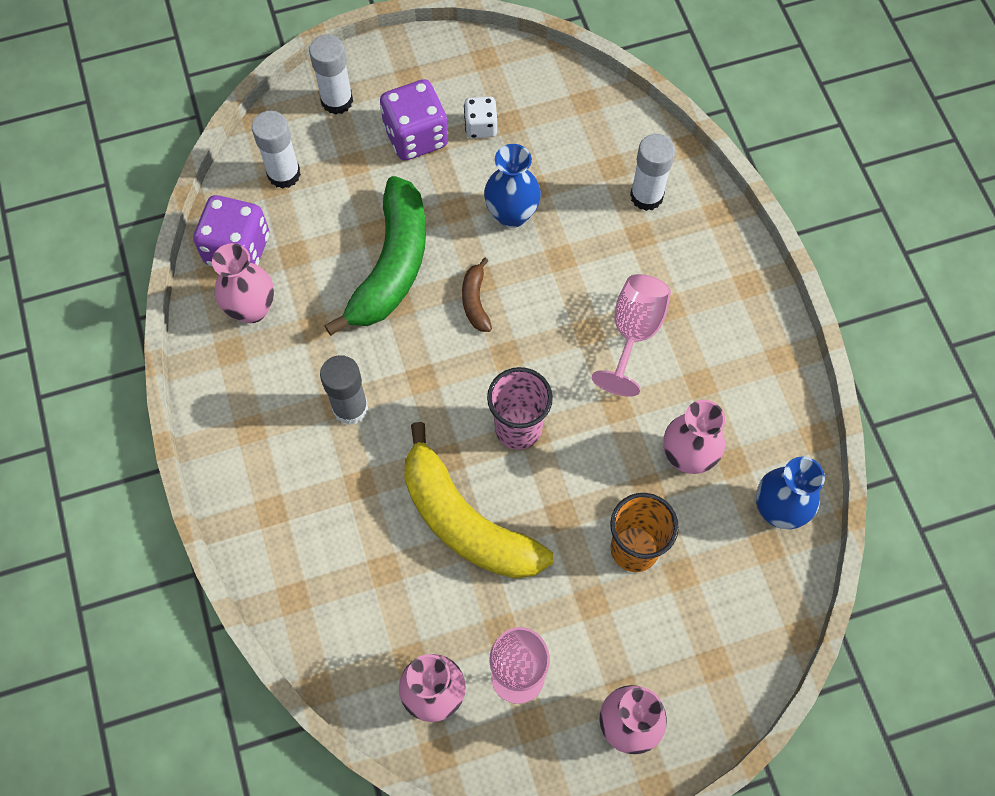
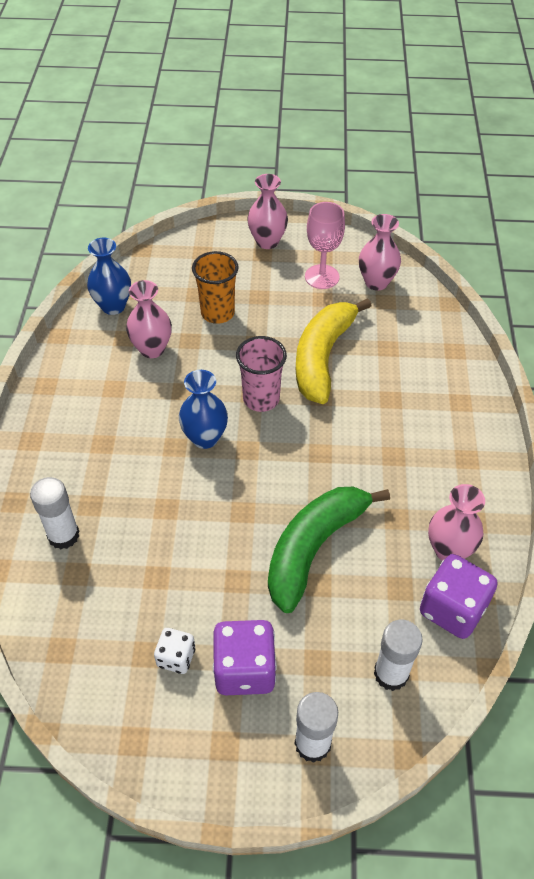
camera: 160 degrees left, 15 degrees down
grey glue stick [320,355,368,425] -> none
yellow banana [404,422,553,579] -> yellow banana turned 135 degrees counterclockwise [296,298,372,404]
brown banana [462,258,492,332] -> none
blue vase [484,144,541,228] -> blue vase moved to [179,370,228,449]
pink goblet [592,274,671,397] -> none

